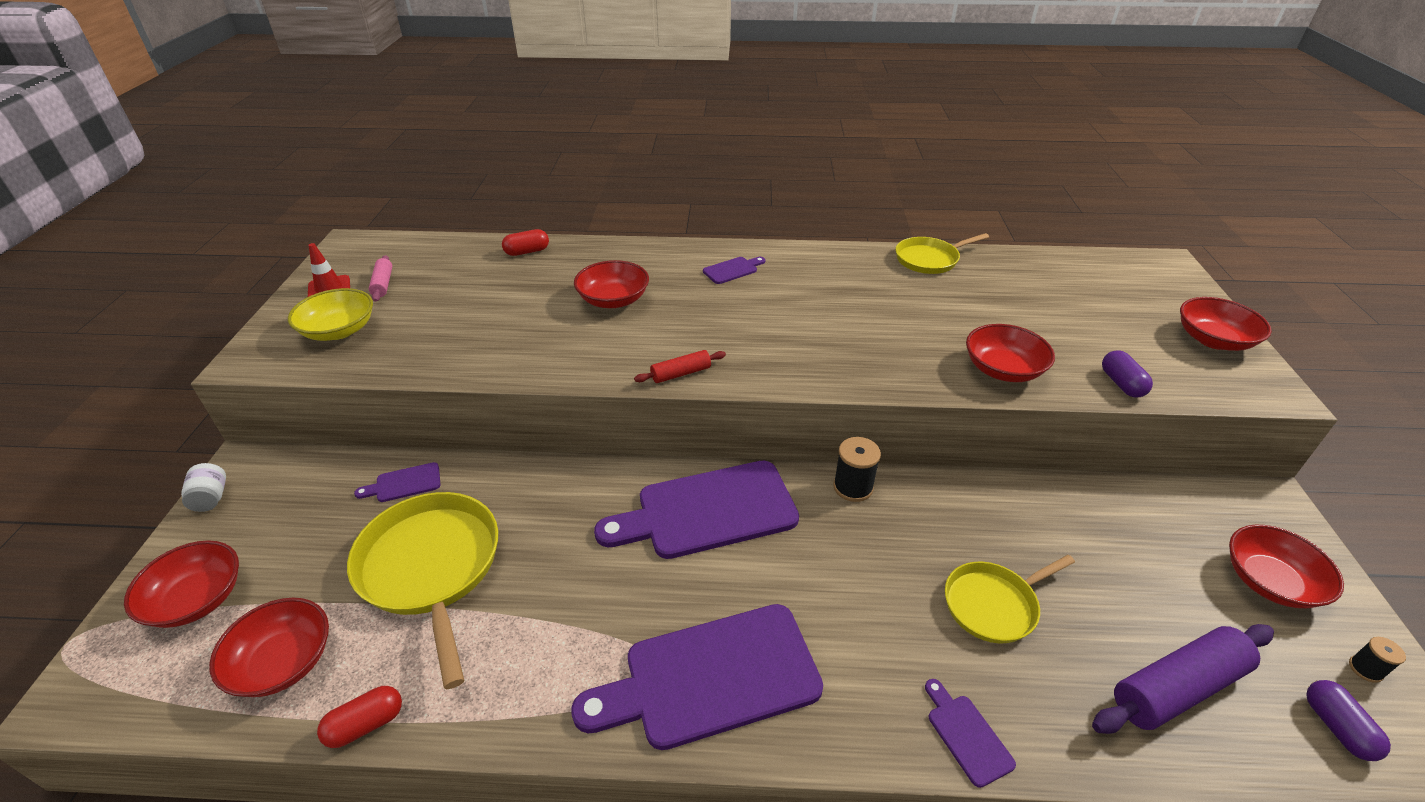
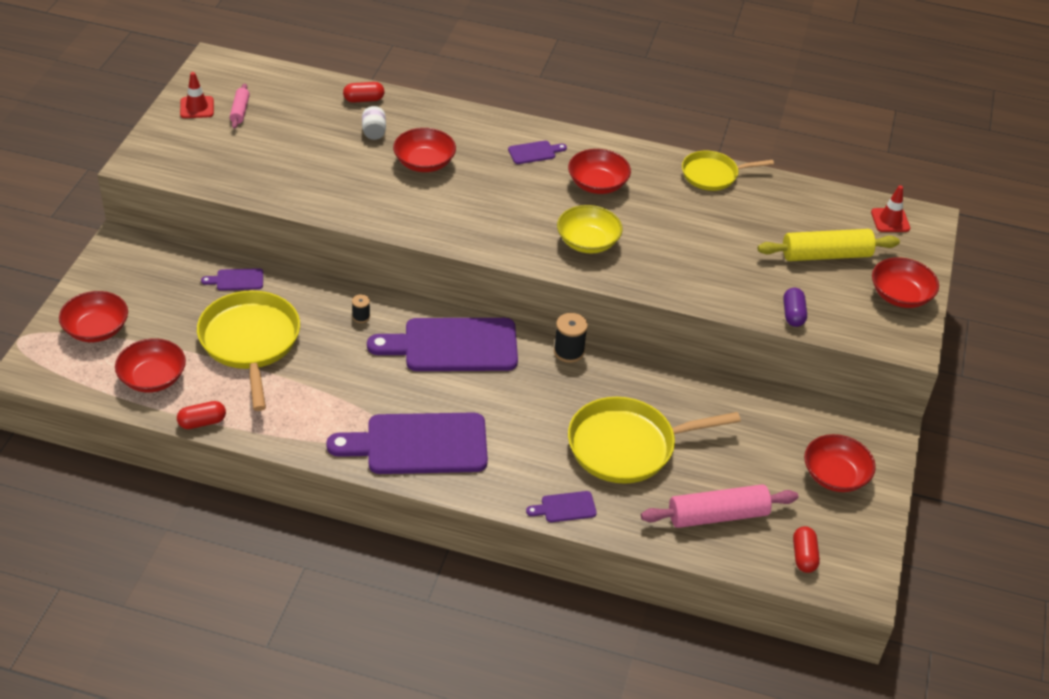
camera: 10 degrees right, 5 degrees up
white jar [181,463,226,512] -> white jar moved to [362,106,386,140]
yellow bowl [288,288,373,341] -> yellow bowl moved to [557,205,623,253]
red rolling pin [634,350,726,383] -> none
purple cutting board [925,679,1016,788] -> purple cutting board turned 90 degrees counterclockwise [526,491,597,522]
yellow pan [945,555,1075,643] -> yellow pan [568,397,741,484], size x1.66
red bowl [966,324,1055,382] -> red bowl moved to [568,149,631,194]
purple rolling pin [1092,624,1274,734] -> pink rolling pin [641,484,798,528]
purple capsule [1306,680,1391,761] -> red capsule [793,526,820,573]
black spool [1349,637,1406,683] -> black spool moved to [352,294,370,323]
none -> yellow rolling pin [758,229,900,261]
none -> red traffic cone [871,185,910,232]

